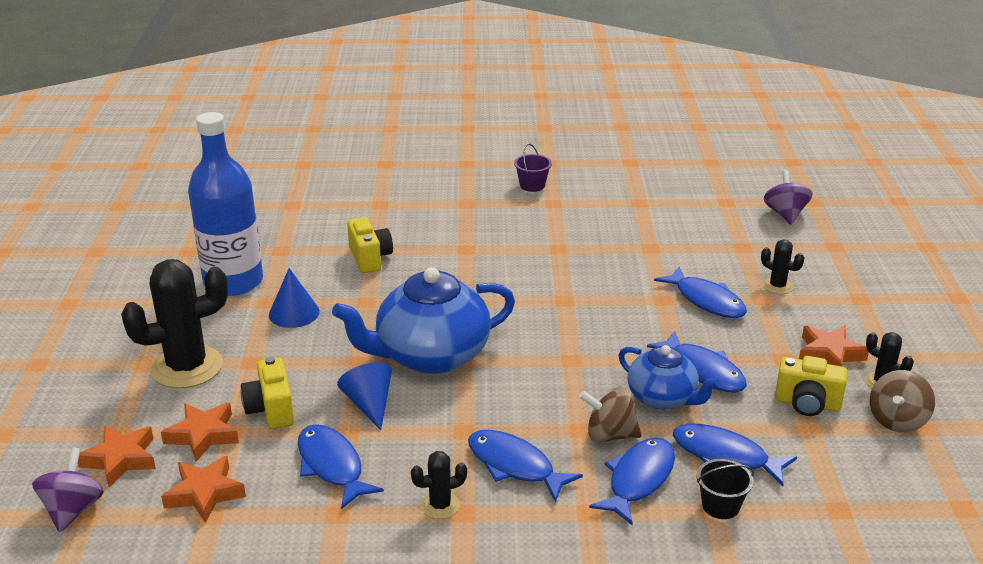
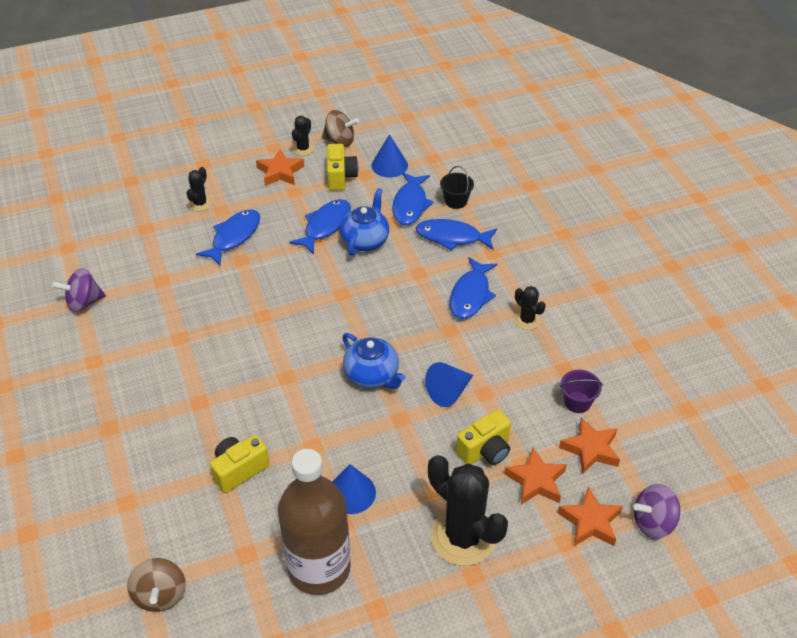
camera: 110 degrees left, 15 degrees up
blue bottle [188,112,263,296] -> brown bottle [278,449,351,595]
blue fish [298,424,384,509] -> none
blue teapot [332,267,515,374] -> blue teapot [342,333,405,389], size x0.59
purple bucket [514,143,552,192] -> purple bucket moved to [560,370,603,413]
brown spinning top [579,388,642,442] -> brown spinning top moved to [127,558,186,612]
purple spinning top [763,170,813,225] -> purple spinning top moved to [52,268,106,312]
none -> blue cone [371,134,408,177]

